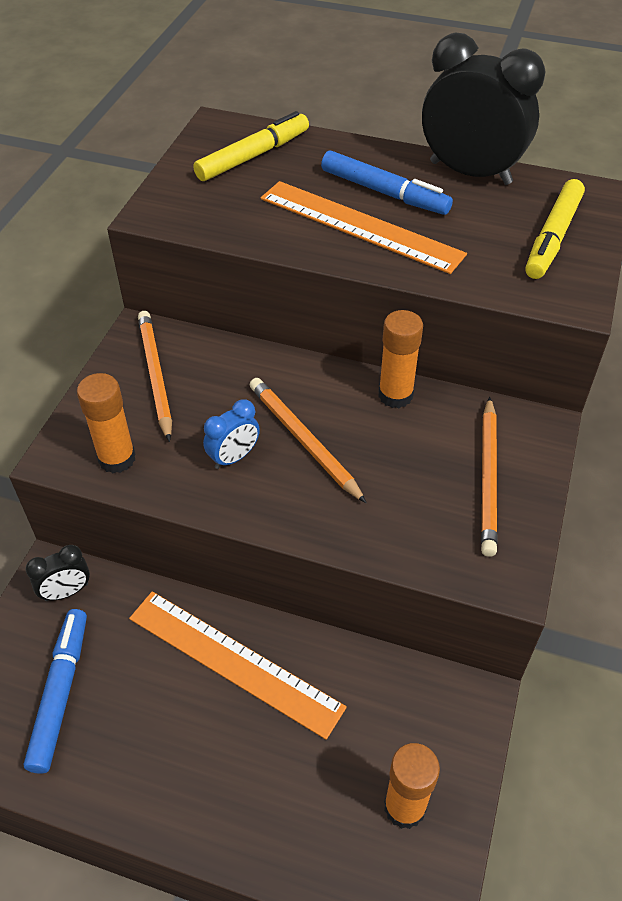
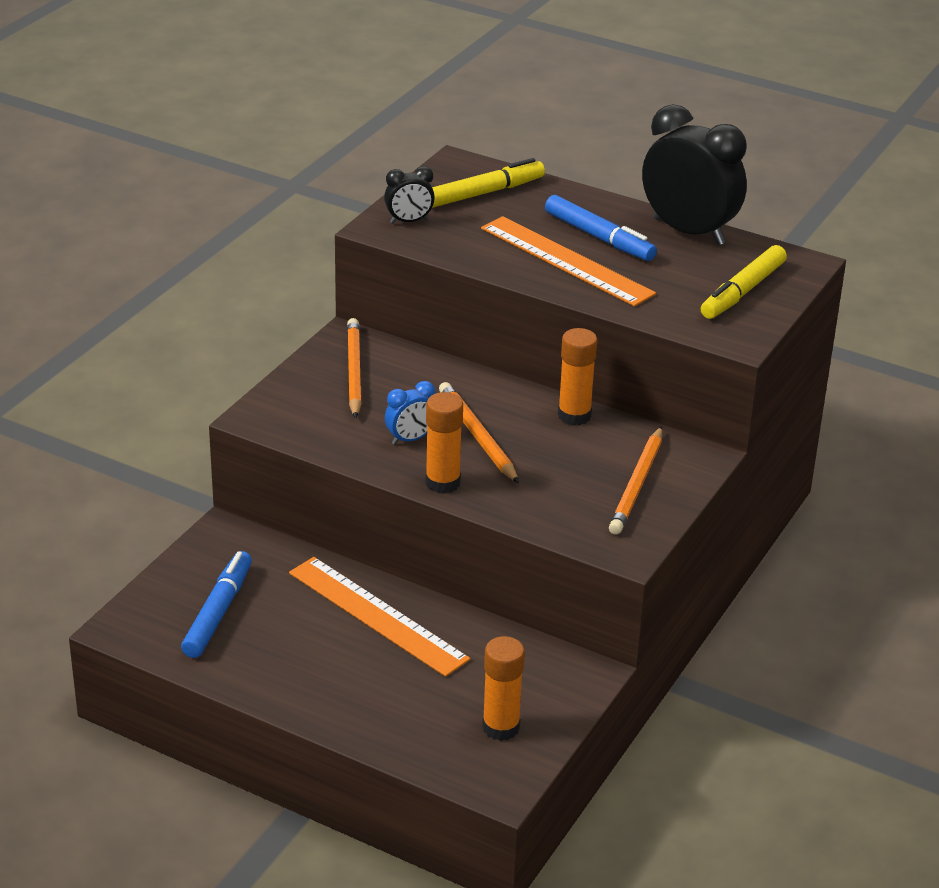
camera: 10 degrees right, 15 degrees down
black clock [26,545,90,601] -> black clock moved to [384,166,435,224]
orange glue stick [77,373,136,473] -> orange glue stick moved to [425,392,463,494]

